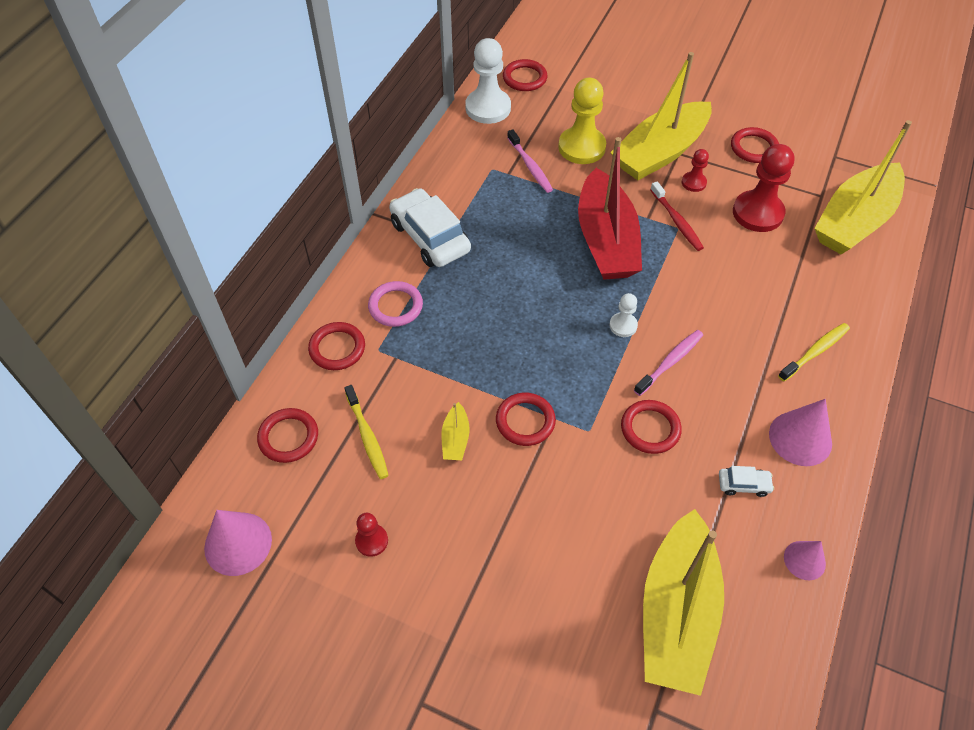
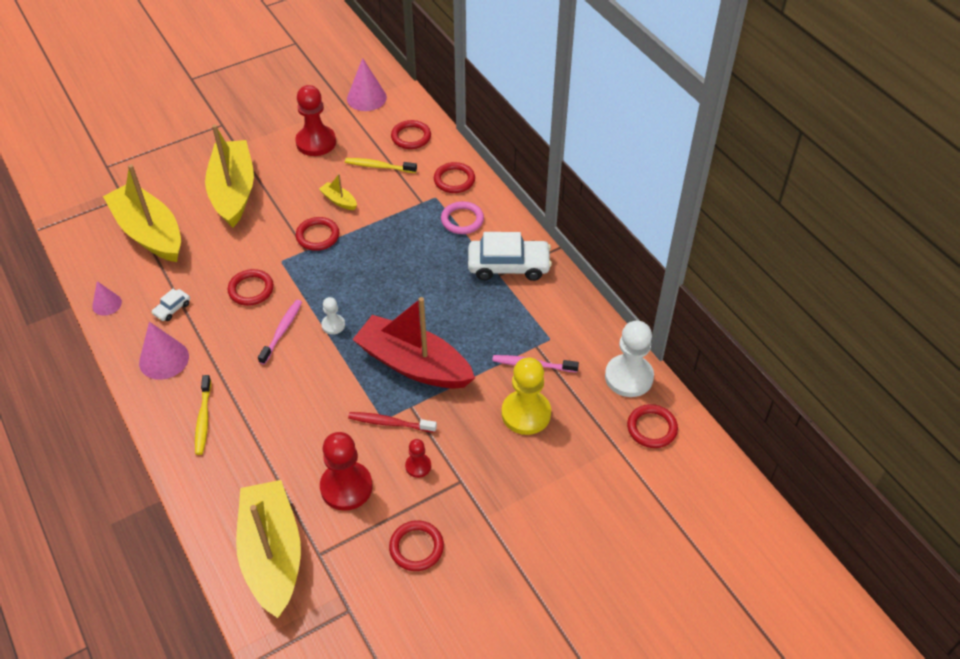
camera: 125 degrees right, 5 degrees down
red pawn [355,513,388,557] -> red pawn [295,85,336,156], size x1.98
yellow boat [610,52,712,180] -> yellow boat moved to [205,124,254,228]
pink toothbrush [634,330,703,396] -> pink toothbrush turned 150 degrees counterclockwise [258,300,302,365]

